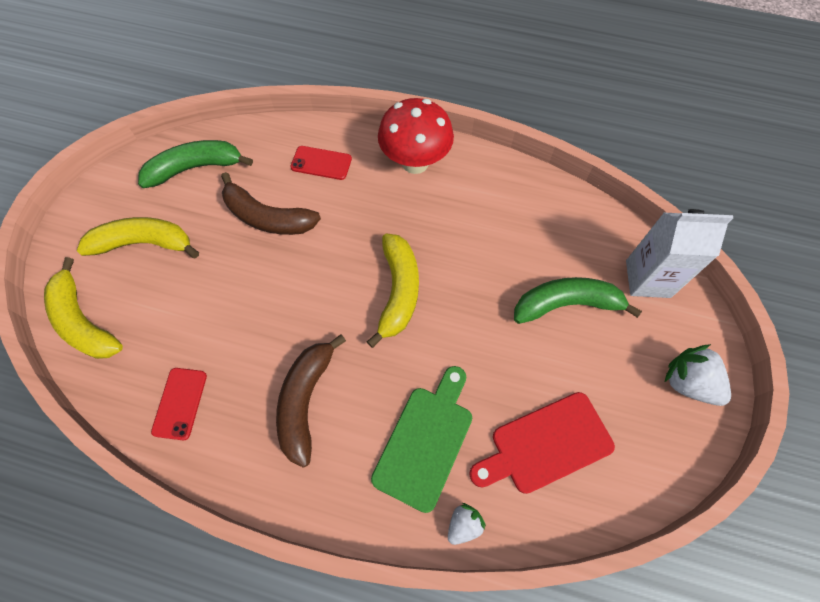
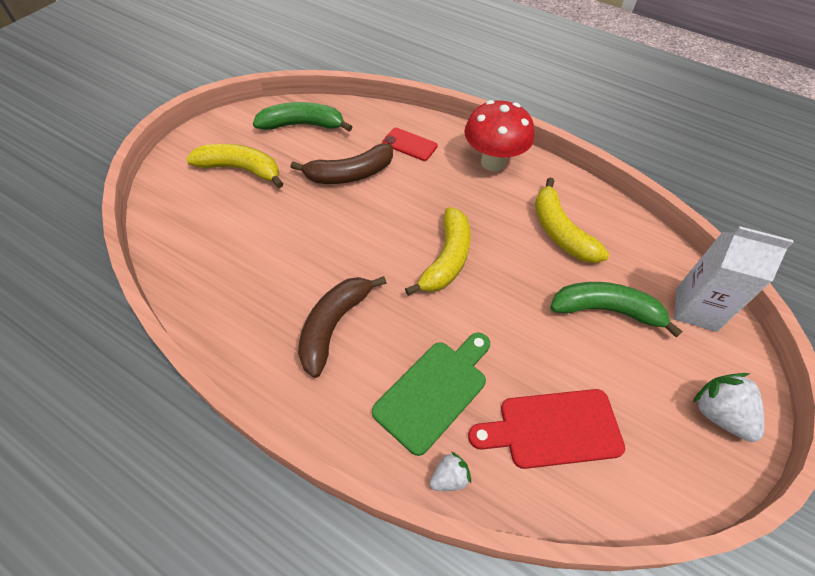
camera: 15 degrees right, 10 degrees down
yellow banana [44,257,123,359] -> yellow banana moved to [535,177,609,263]
red phone [151,368,207,440] -> none
brown banana [221,172,321,235] -> brown banana turned 60 degrees counterclockwise [291,144,393,184]

